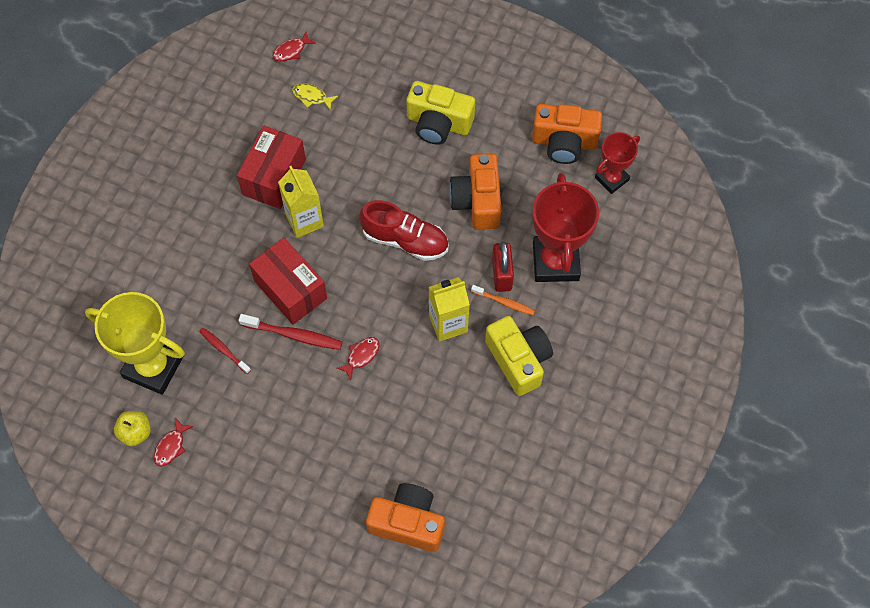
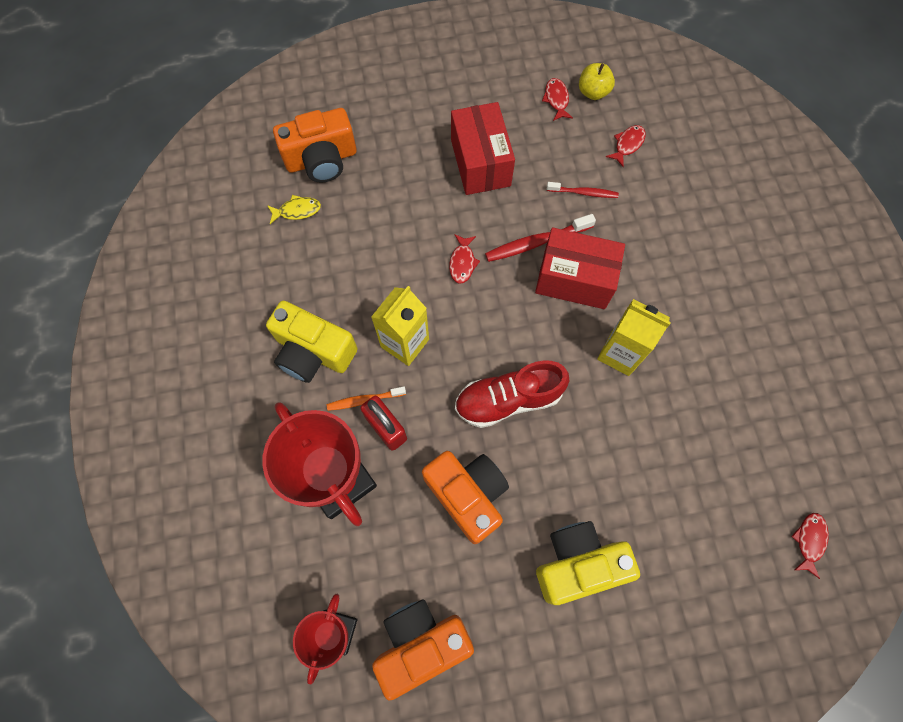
camera: 145 degrees right, 5 degrees up
yellow trophy [85,292,185,395] -> red fish [606,125,646,167]
red box [237,126,306,209] -> red box moved to [451,102,515,195]
yellow fish [292,83,338,111] -> yellow fish moved to [267,195,321,224]

